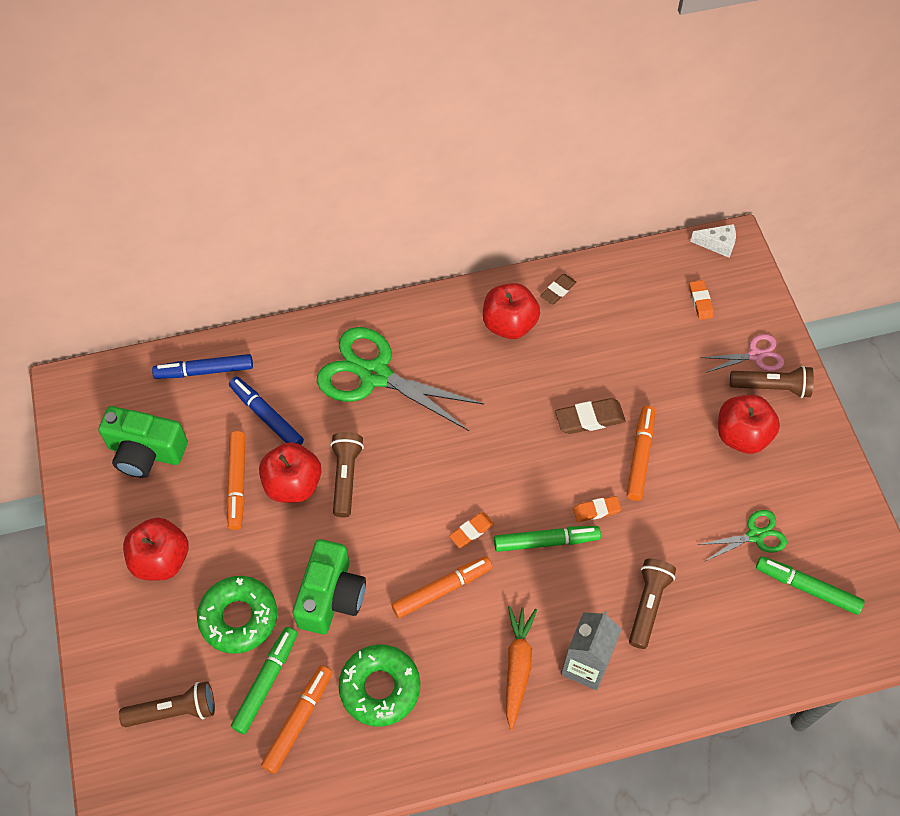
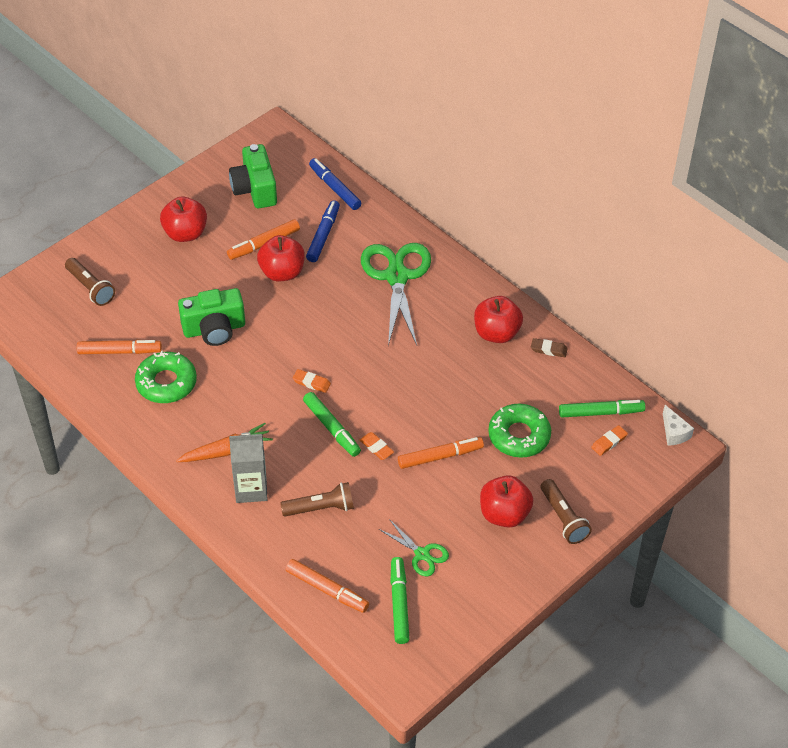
camera: 60 degrees right, 10 degrees down
green donut [197,576,277,654] -> green donut moved to [488,404,551,458]
green marker [231,627,298,734] -> green marker moved to [559,400,645,418]
brown flashlight [330,432,364,517] -> none
orange marker [391,556,493,618] -> orange marker moved to [286,559,369,613]
brown eraser [555,398,626,434] -> none
pink scissors [701,334,784,372] -> none

